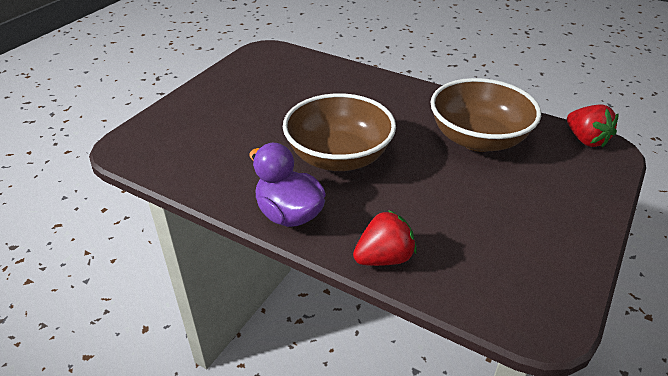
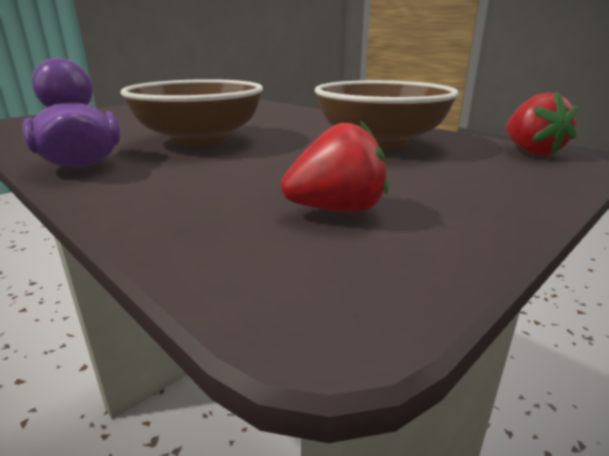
camera: 15 degrees right, 15 degrees down
red strawberry [353,210,417,266] -> red strawberry moved to [281,120,388,212]

